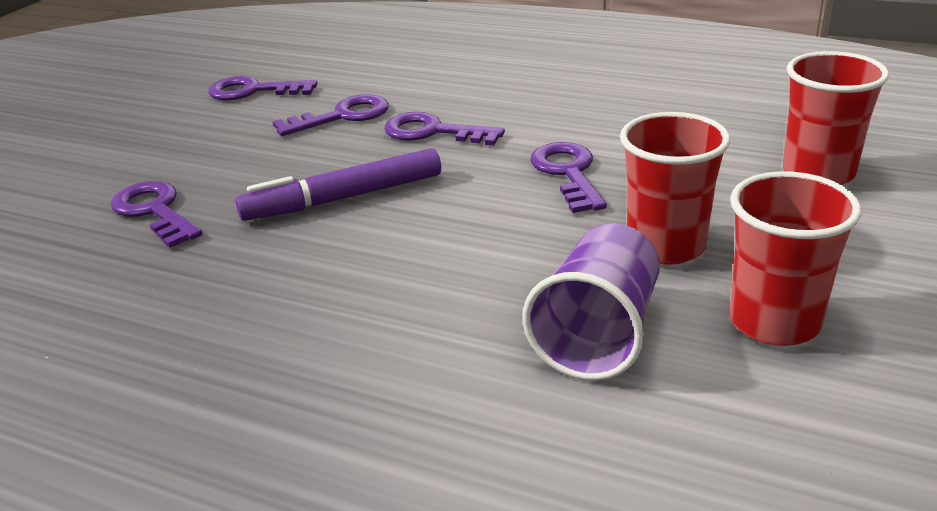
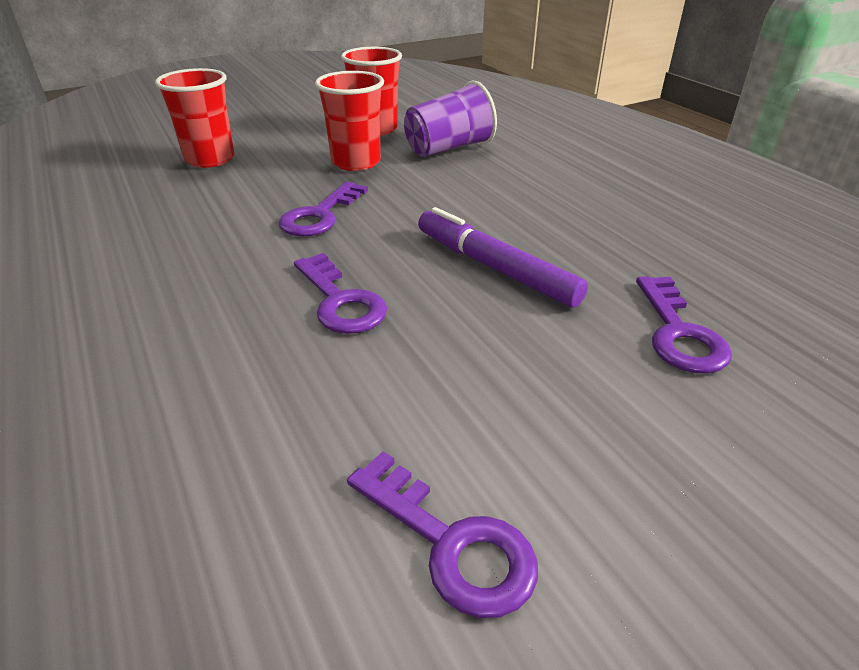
camera: 145 degrees left, 5 degrees up
purple marker [235,148,441,221] -> purple marker turned 150 degrees counterclockwise [418,207,588,307]
purple key [273,94,389,136] -> none

